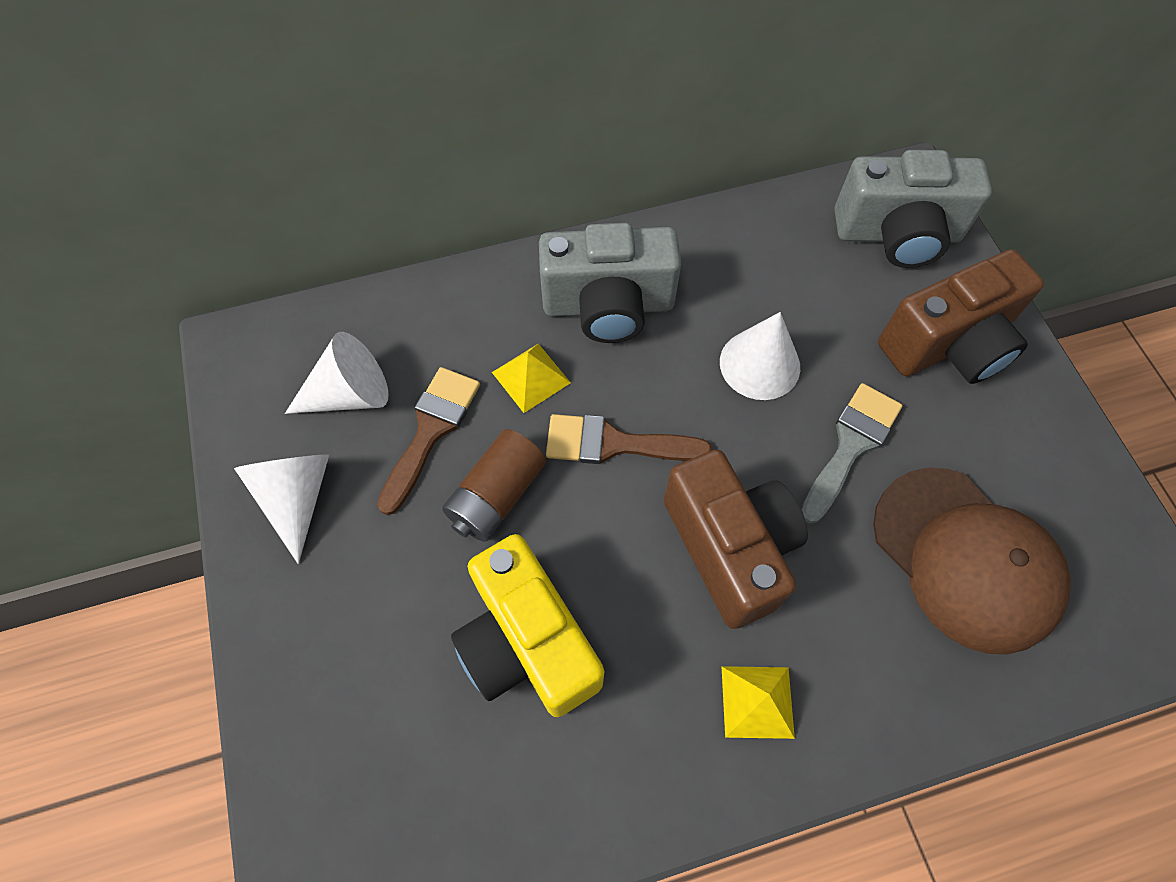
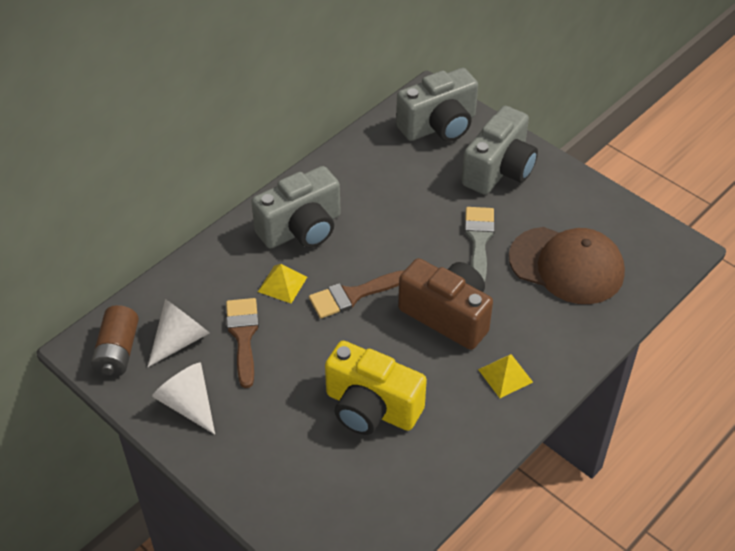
camera: 30 degrees left, 15 degrees down
brown battery [442,429,546,542] -> brown battery moved to [91,305,139,377]
white cone [720,312,800,400] -> none
brown camera [878,249,1044,384] -> grey camera [462,106,538,195]

